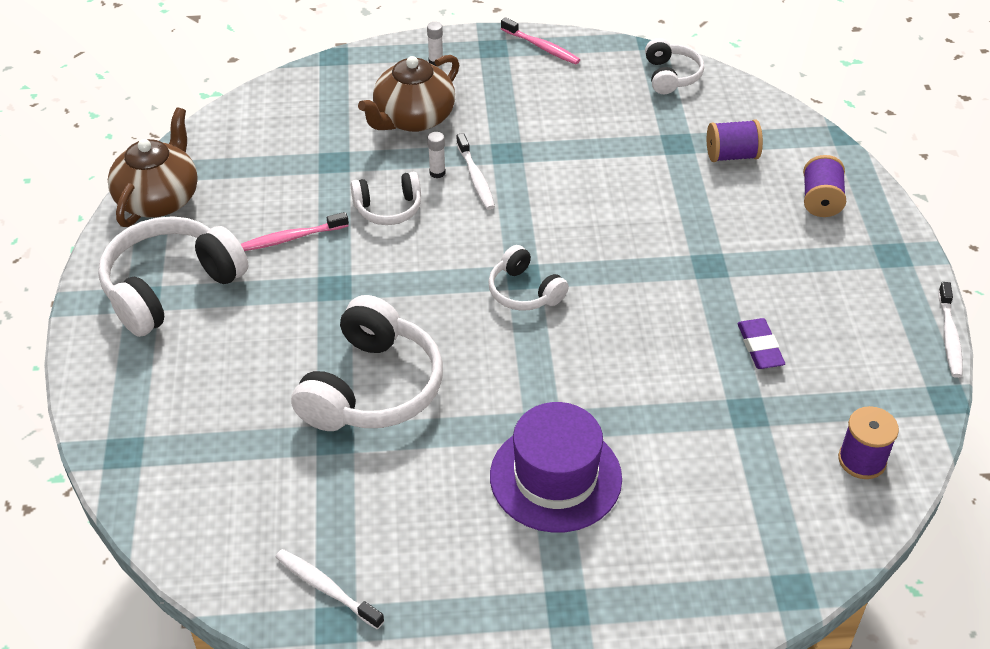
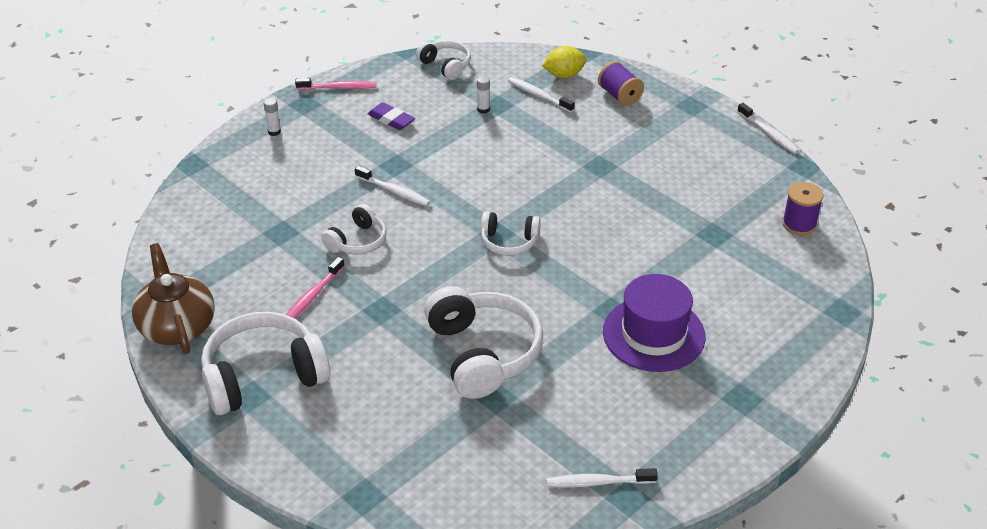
camera: 40 degrees left, 5 degrees down
white headphones [98,216,249,337] -> white headphones turned 60 degrees clockwise [201,312,331,415]
brown teapot [358,55,459,132] -> none
white glue stick [428,132,446,178] -> white glue stick moved to [477,76,490,114]
purple spool [707,119,763,162] -> white toothbrush [508,77,575,113]
purple eraser [737,318,785,369] -> purple eraser moved to [368,102,415,130]
none -> yellow lemon [542,46,586,78]

